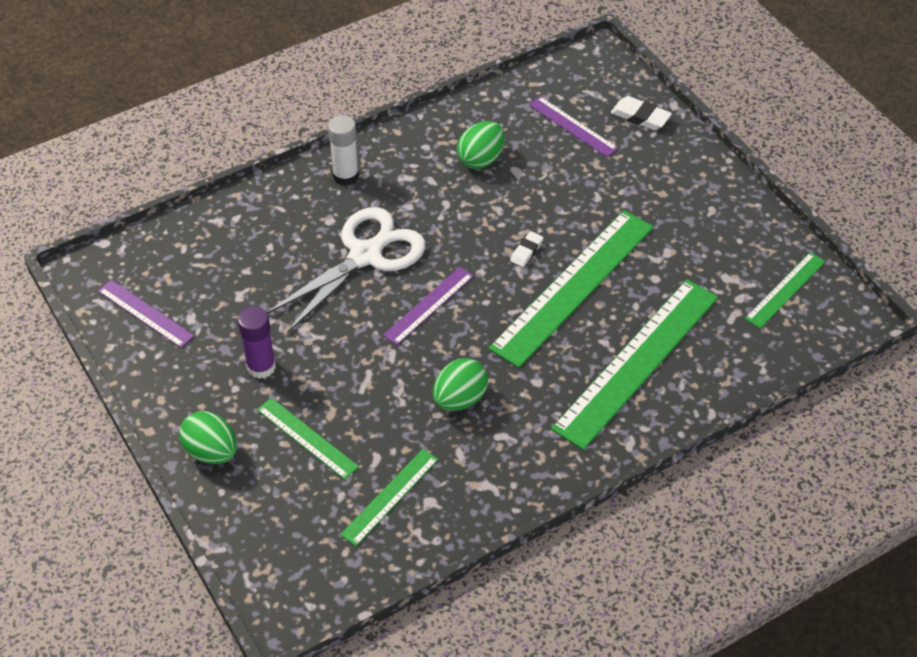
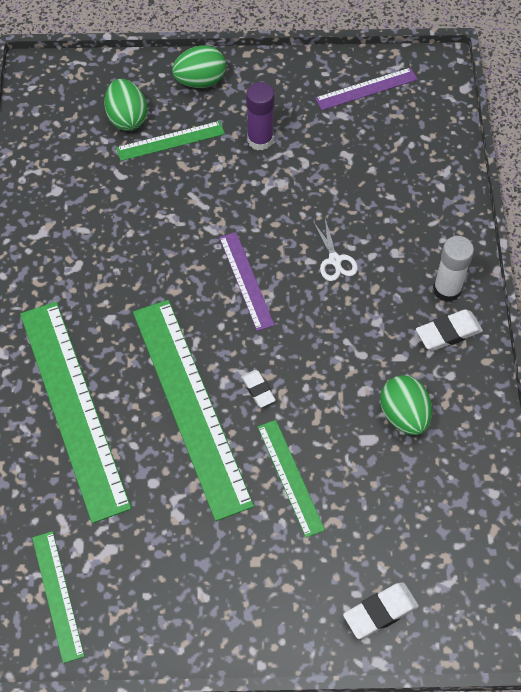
camera: 120 degrees right, 10 degrees up
white scissors [267,207,426,333] -> white scissors [313,219,358,281], size x0.42
green ruler [340,449,438,546] -> green ruler moved to [258,420,325,538]
green egg [433,358,488,411] -> green egg moved to [104,79,147,131]
purple ruler [529,96,618,157] -> none
none -> white eraser [416,309,483,351]

